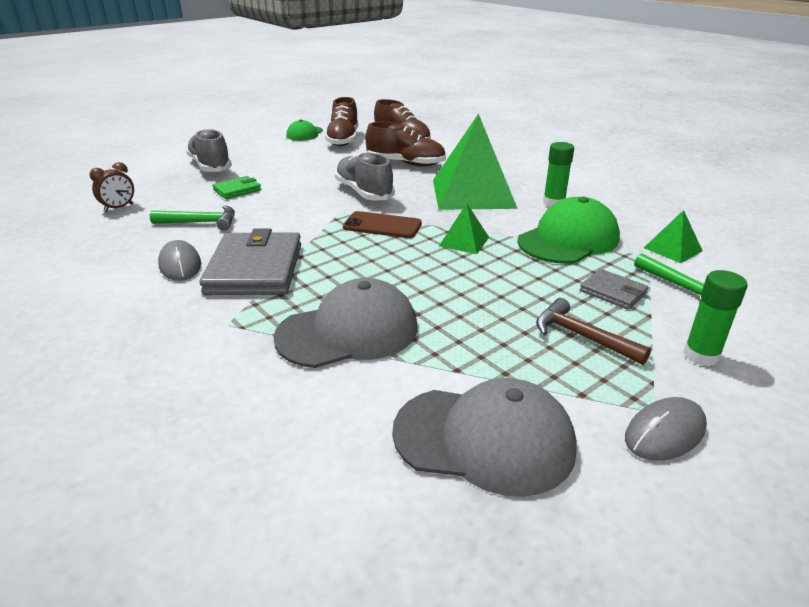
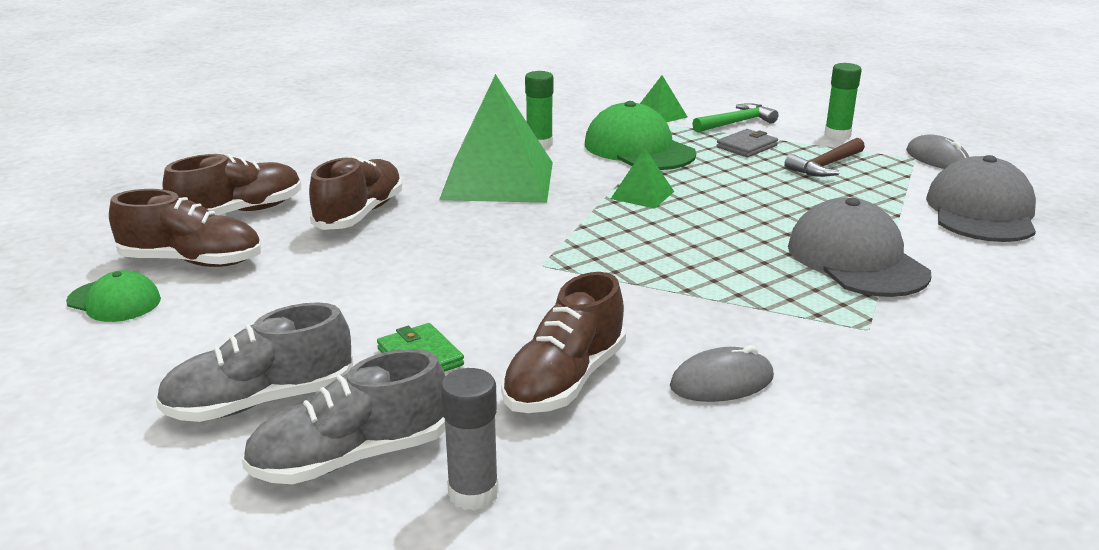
camera: 85 degrees left, 5 degrees down
brown clock [89,162,134,212] -> grey glue stick [441,368,499,511]
green hammer [150,205,235,230] -> brown shoe [501,272,626,413]
grey wallet [199,228,301,295] -> none
grey shoe [335,152,395,201] -> grey shoe moved to [242,349,445,484]
brown phone [343,211,422,238] -> none

